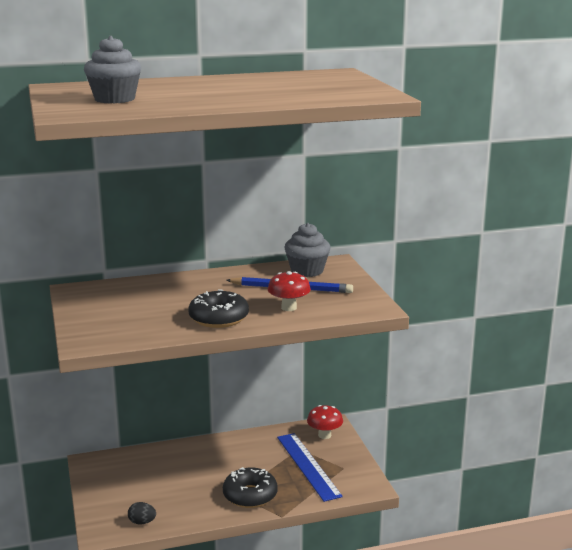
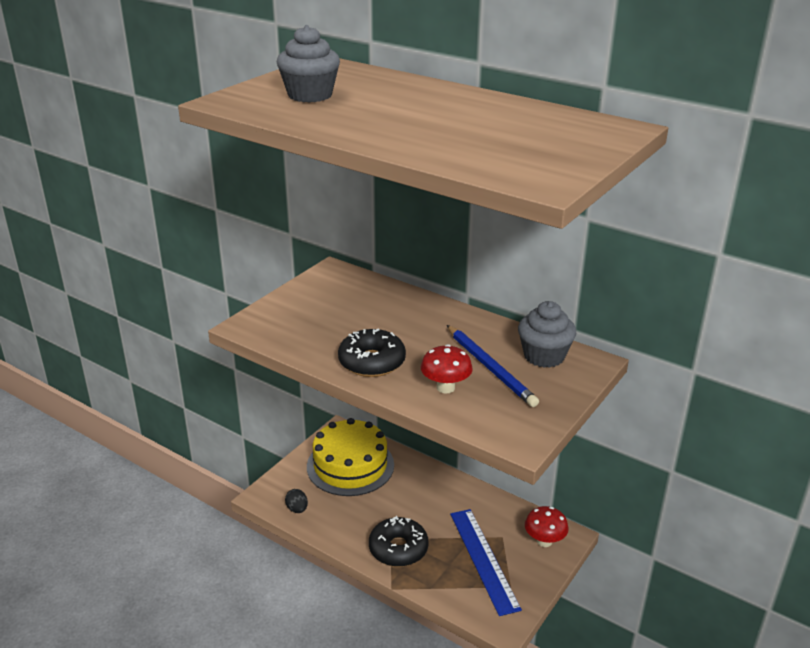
camera: 50 degrees right, 10 degrees up
blue ruler [277,433,343,502] -> blue ruler turned 45 degrees counterclockwise [450,509,522,616]
none -> yellow cake [307,418,394,496]

